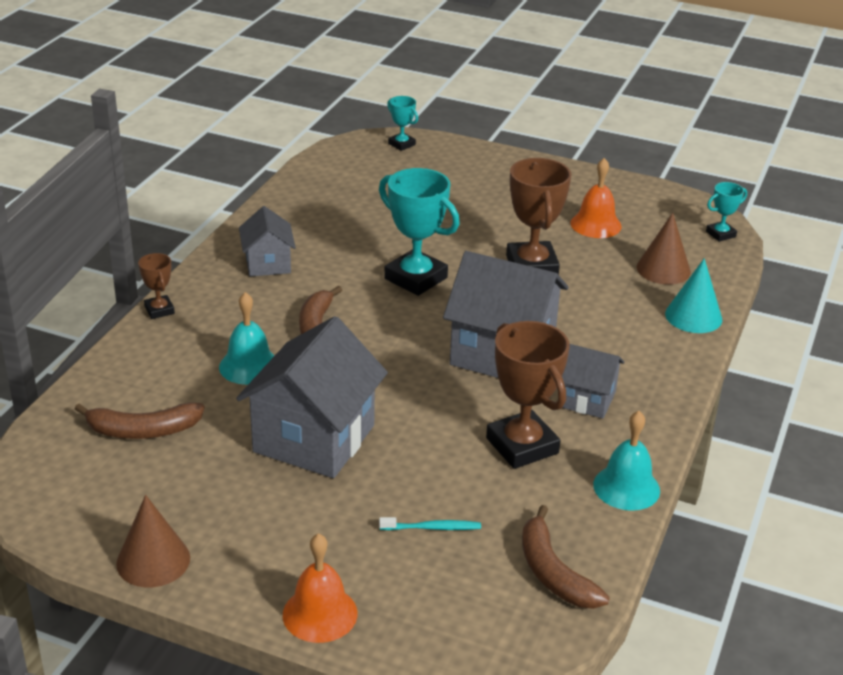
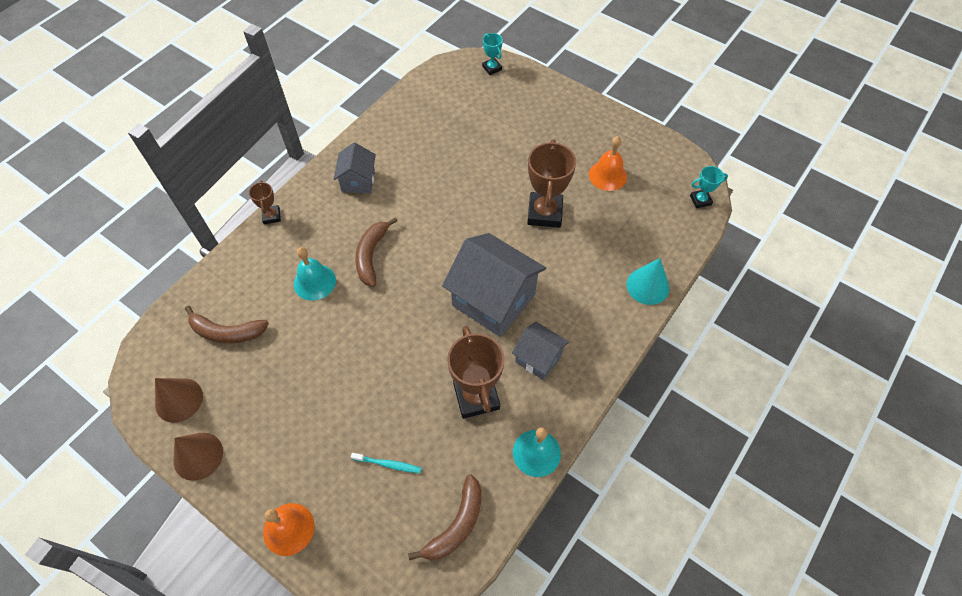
camera: 15 degrees right, 25 degrees up
grey house [236,316,388,478] -> none
turquoise trophy [379,168,460,296] -> none
brown banana [522,505,610,609] -> brown banana turned 135 degrees counterclockwise [408,474,482,560]
brown cone [636,213,691,285] -> brown cone moved to [155,378,203,423]

